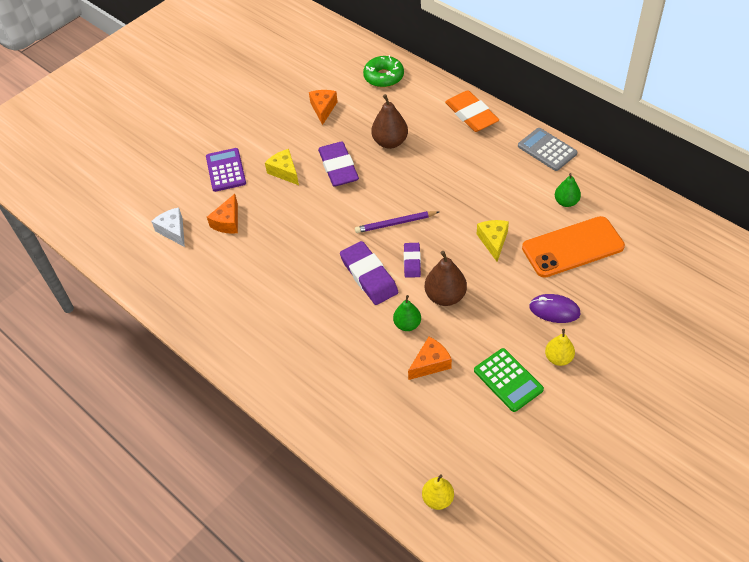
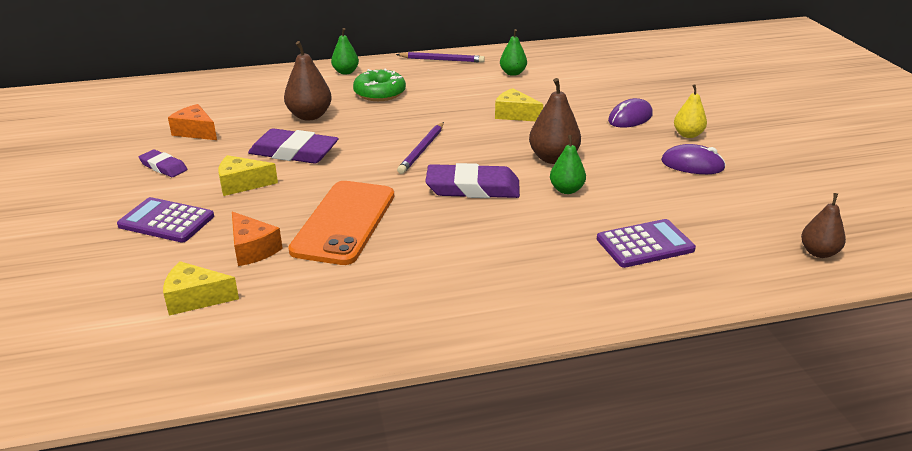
camera: 60 degrees left, 20 degrees down
white cheese [151,207,185,247] -> yellow cheese [163,261,239,316]
green donut [363,55,404,88] -> green donut moved to [353,68,406,101]
purple eraser [404,243,421,278] -> purple eraser moved to [139,149,187,177]
orange cheese [408,337,452,380] -> none
yellow pear [422,474,454,510] -> brown pear [801,193,846,258]
orange eraser [445,90,499,132] -> green pear [331,28,359,75]
green calculator [474,348,544,412] -> purple mouse [661,144,726,174]
grey calculator [518,128,578,171] -> purple pencil [396,52,485,63]
orange phone [522,216,625,278] -> orange phone moved to [288,181,394,265]
none -> purple calculator [597,219,696,268]

